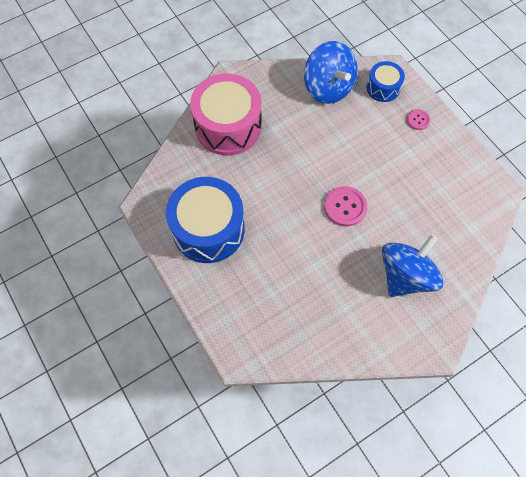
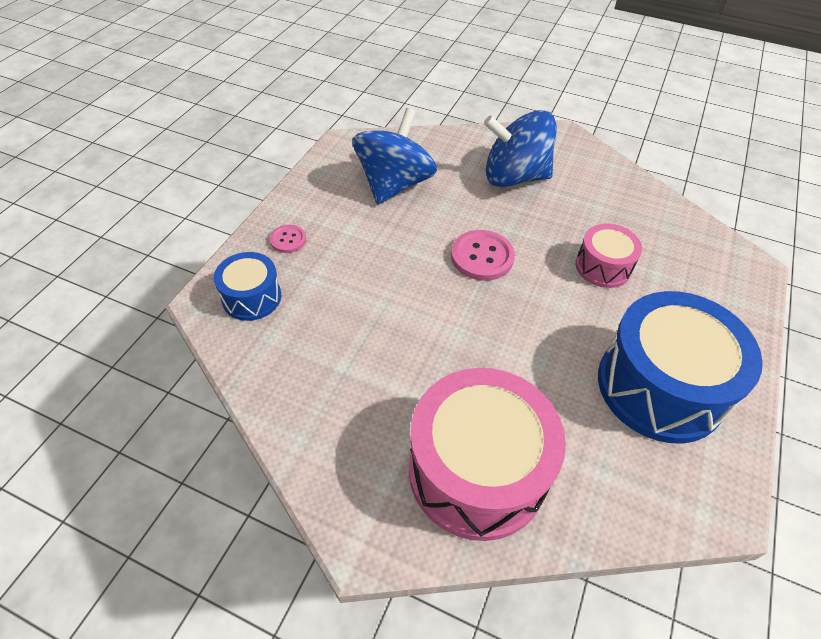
camera: 125 degrees left, 15 degrees down
blue spinning top [304,41,358,104] -> blue spinning top moved to [352,108,437,205]
none -> pink drum [576,224,642,288]

